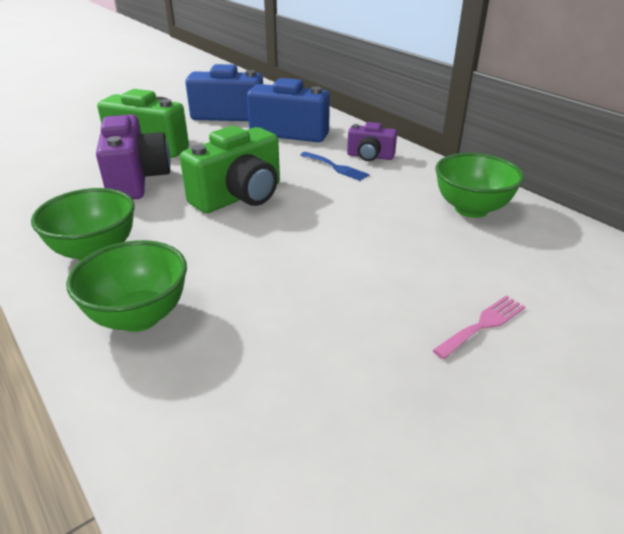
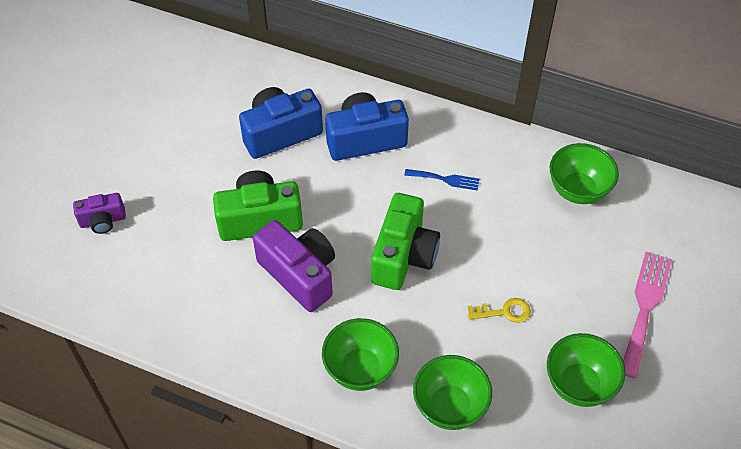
camera: 30 degrees left, 20 degrees up
purple camera [347,122,397,161] -> purple camera moved to [73,193,126,234]
pink fork [433,296,526,359] -> pink fork [623,252,672,378], size x1.79
none -> yellow key [468,298,531,323]
none -> green bowl [547,333,625,407]

